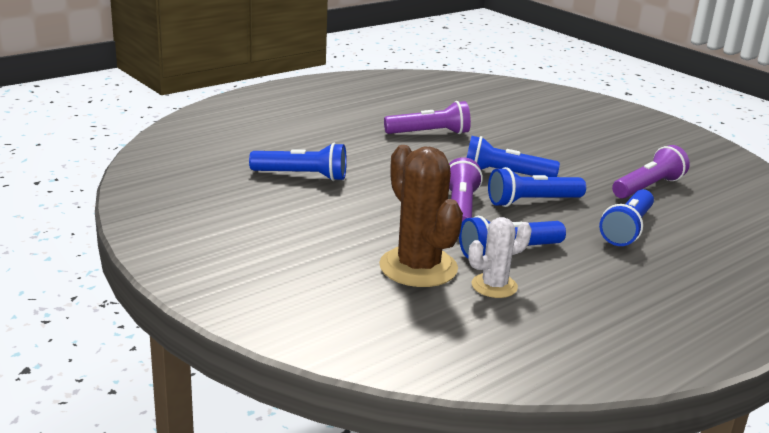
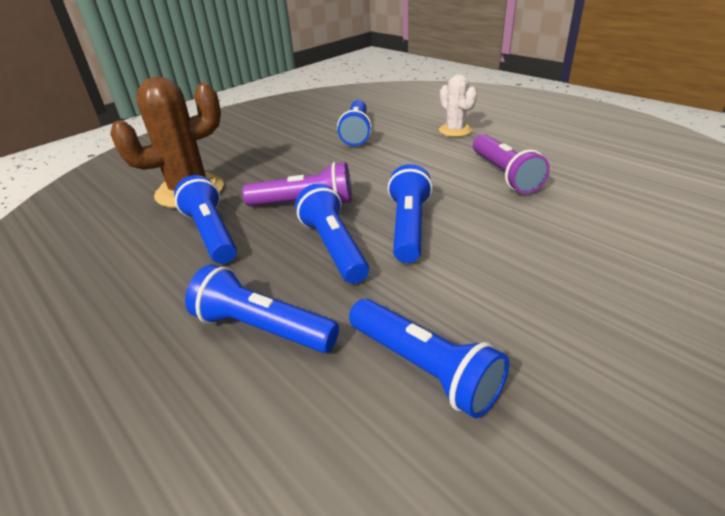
camera: 90 degrees right, 10 degrees up
white cactus [468,217,532,298] -> white cactus moved to [439,74,477,137]
purple flashlight [612,145,690,199] -> blue flashlight [349,299,509,418]

